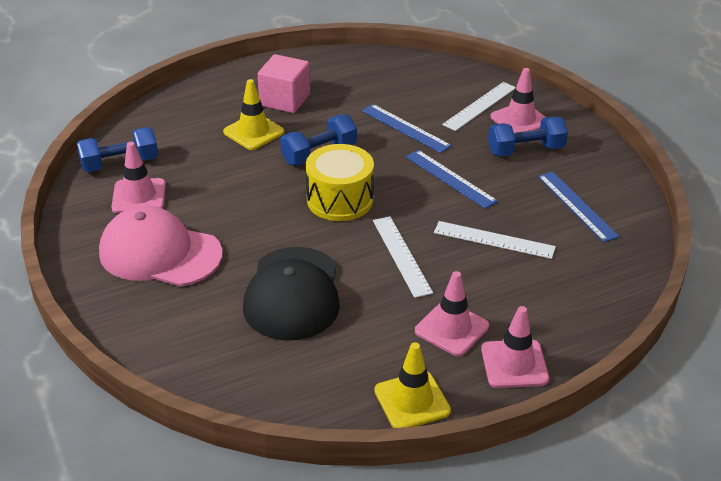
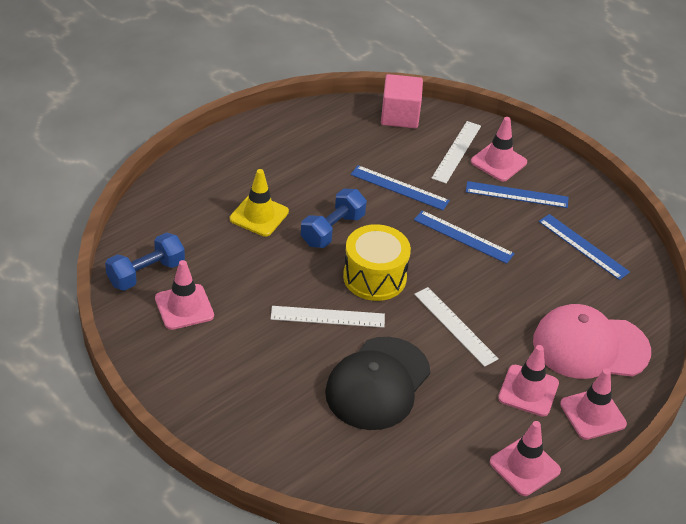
camera: 20 degrees left, 5 degrees up
pink cap [99,206,223,287] -> pink cap moved to [533,304,651,379]
black cap [243,247,340,341] -> black cap turned 45 degrees clockwise [325,337,430,430]
pink cube [258,54,310,113] -> pink cube moved to [381,74,423,128]
yellow traffic cone [374,342,451,428] -> pink traffic cone [490,421,561,496]
white ruler [434,221,556,259] -> white ruler moved to [271,306,385,328]
blue dumbbell [488,116,568,156] -> blue ruler [466,181,568,208]

